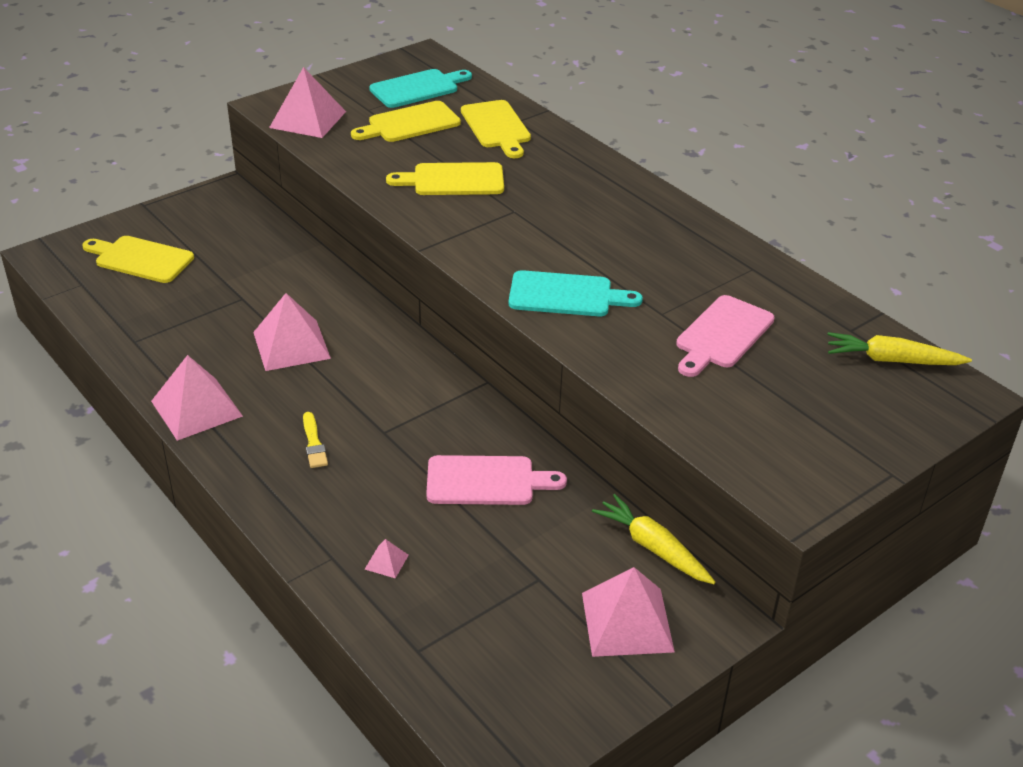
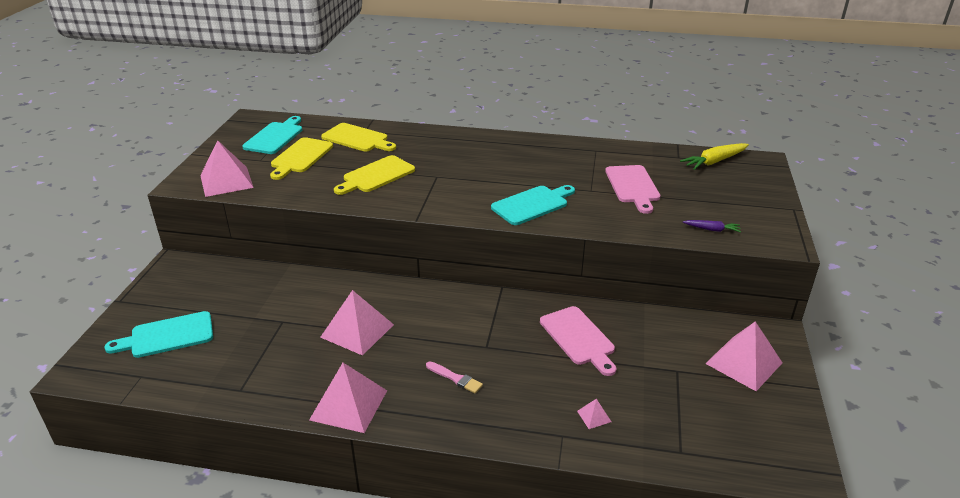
camera: 40 degrees left, 5 degrees down
yellow cutting board [82,236,194,283] -> turquoise cutting board [104,311,213,358]
yellow brush [303,412,328,468] -> pink brush [426,361,483,393]
pink cutting board [426,455,567,505] -> pink cutting board turned 105 degrees clockwise [540,306,616,376]
yellow carrot [592,494,716,584] -> none
none -> purple carrot [682,220,741,232]

